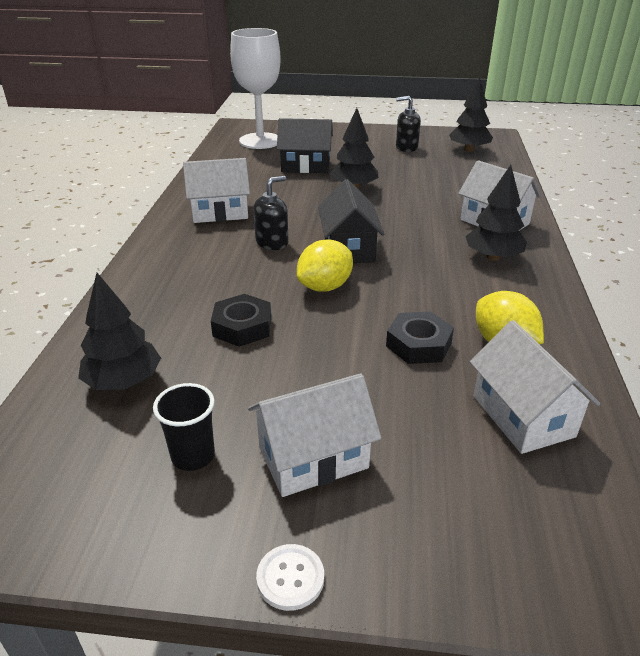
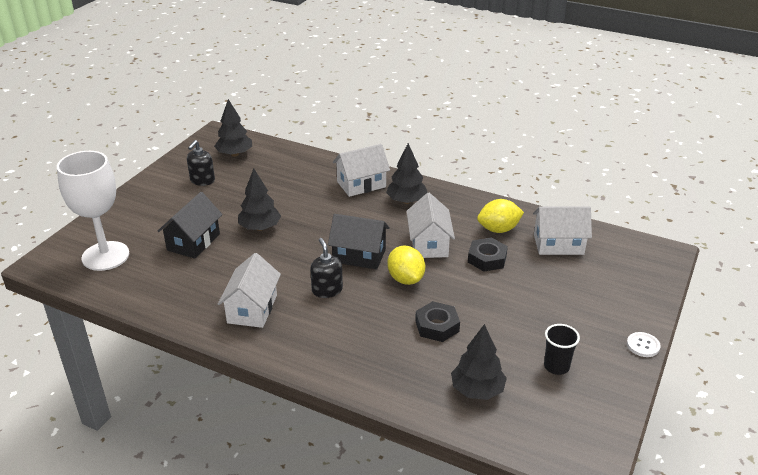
camera: 70 degrees left, 0 degrees up
white house [248,373,381,497] -> white house moved to [407,193,455,258]

